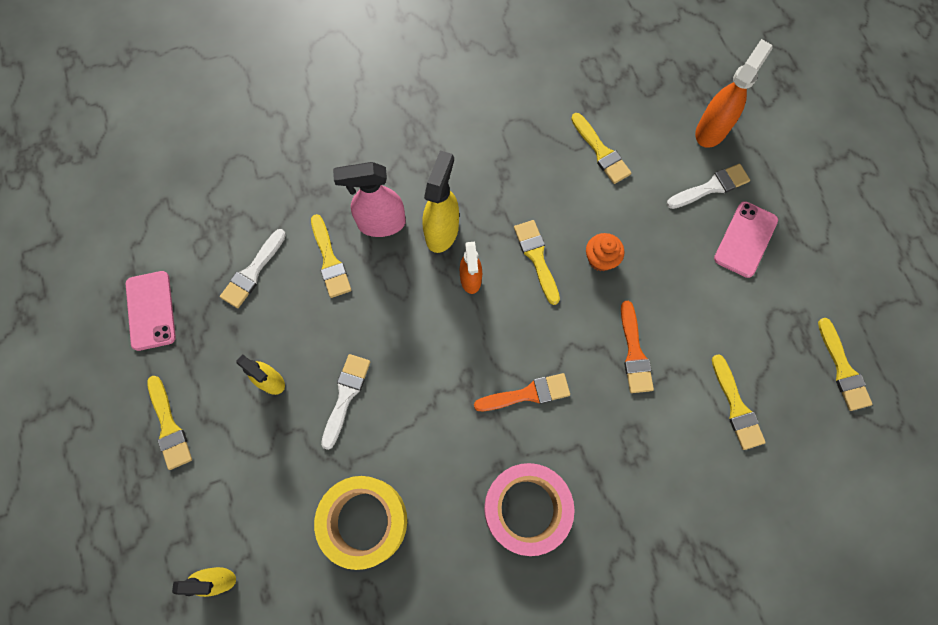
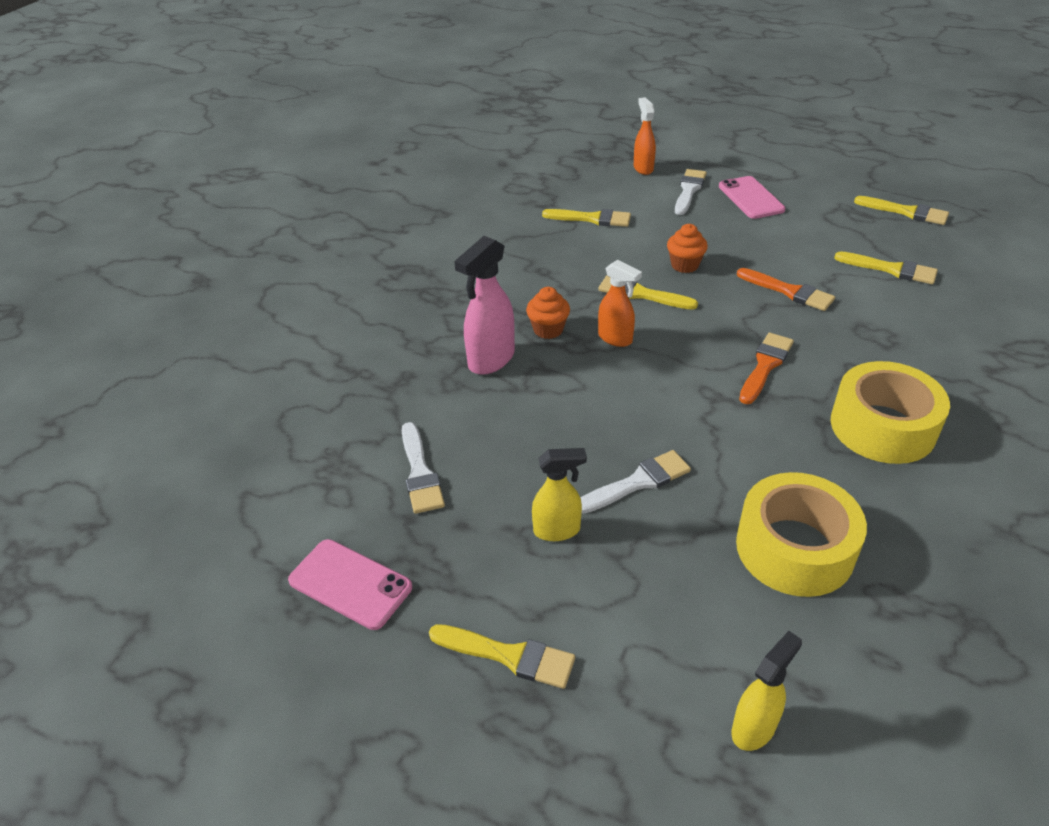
camera: 45 degrees left, 30 degrees down
yellow brush [311,214,351,298] -> none
white brush [321,354,370,450] -> white brush turned 90 degrees clockwise [581,450,691,514]
yellow spray bottle [422,150,459,253] -> orange cupcake [526,287,570,339]
pink tape [484,463,575,556] -> yellow tape [831,361,950,464]
orange spray bottle [695,39,773,148] -> orange spray bottle [634,97,656,175], size x0.66

